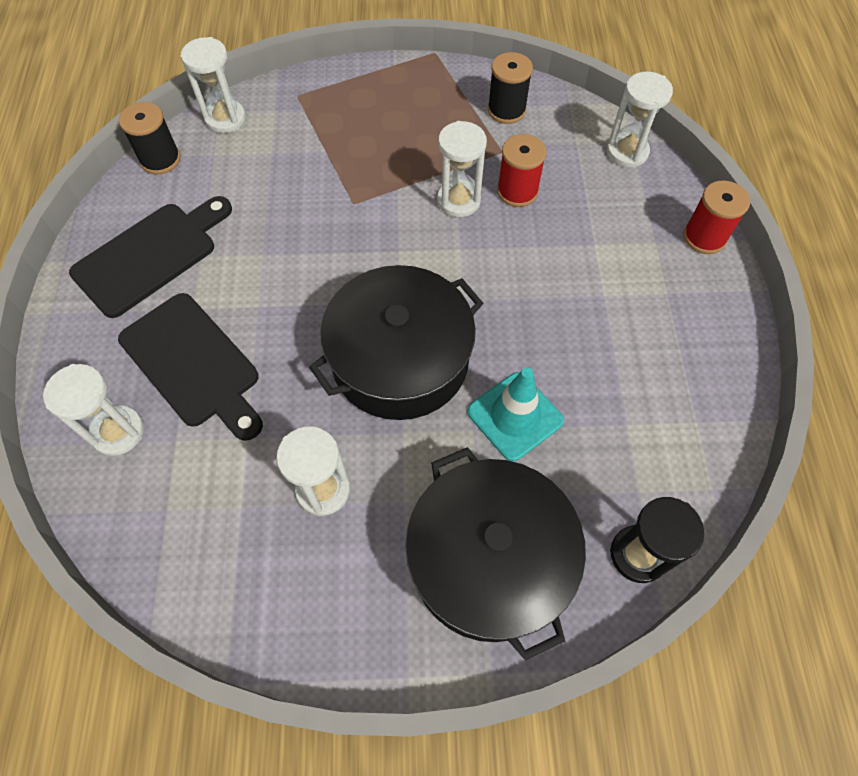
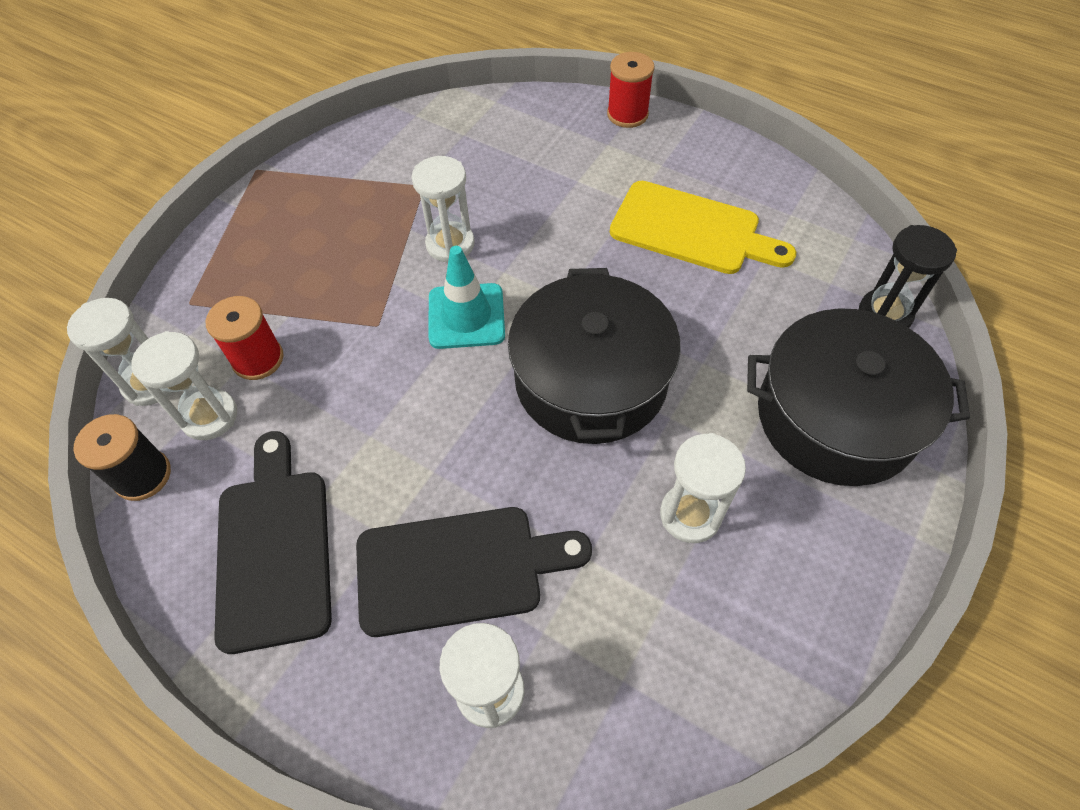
camera: 55 degrees left, 5 degrees down
turquoise traffic cone [468,367,564,461] -> turquoise traffic cone moved to [429,246,505,349]
black spool [488,52,533,124] -> none
red spool [497,134,547,207] -> red spool moved to [206,296,284,380]
white hourglass [607,72,673,168] -> white hourglass moved to [131,331,237,440]
none -> yellow cutting board [610,181,796,274]

